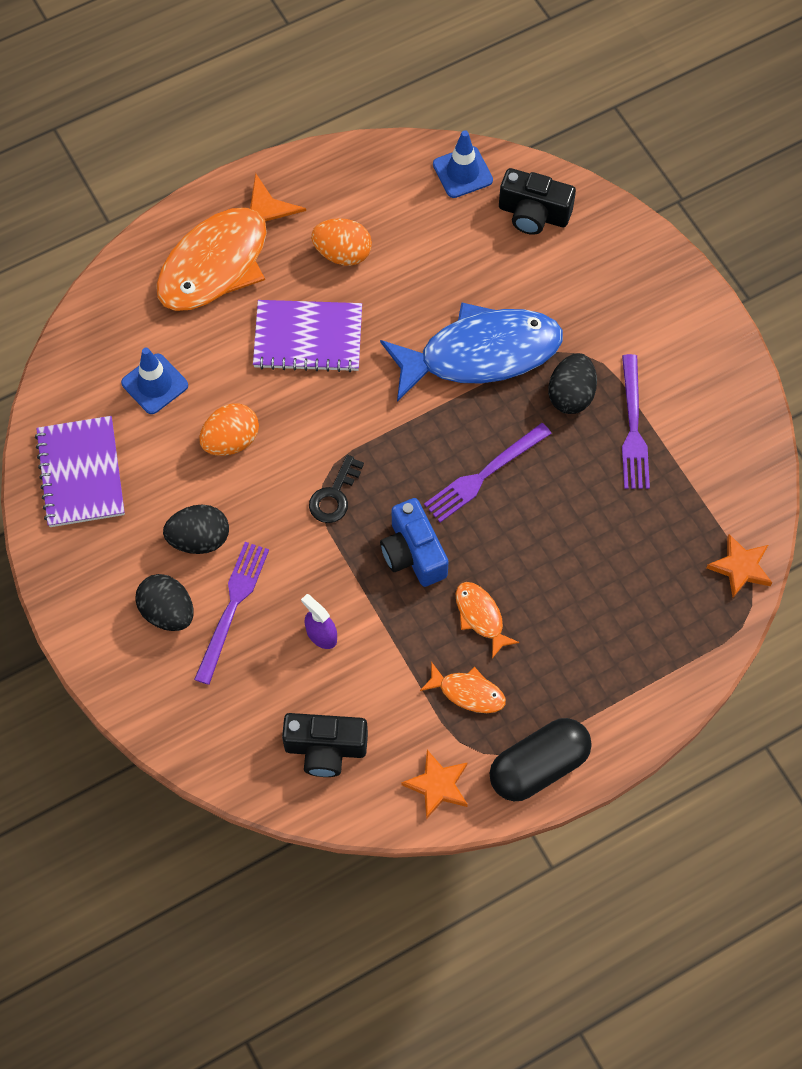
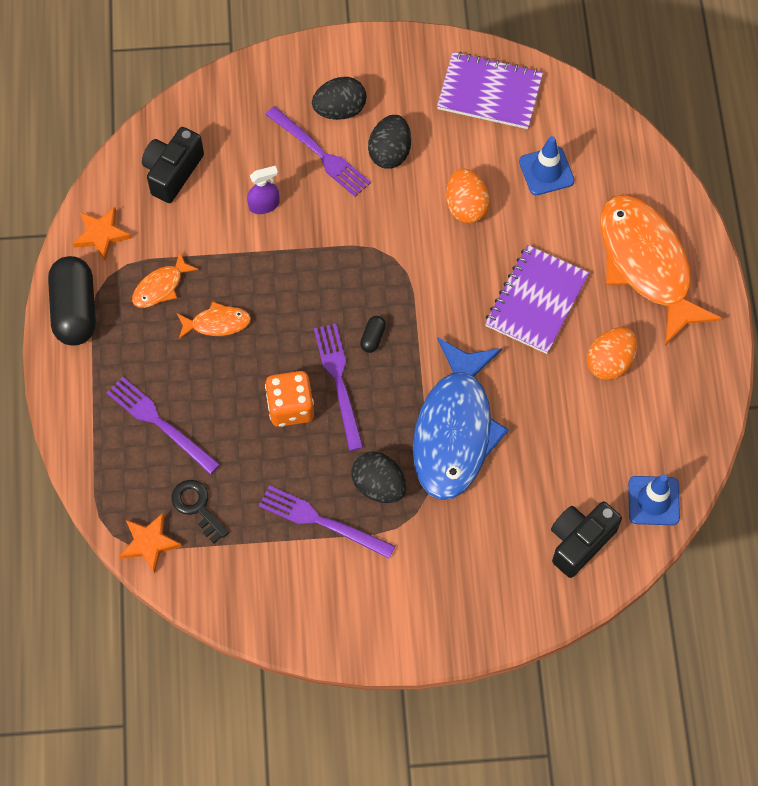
camera: 115 degrees right, 0 degrees up
black key [309,455,364,523] -> black key moved to [172,480,229,543]
blue camera [380,498,449,587] -> none
none -> purple fork [106,377,220,474]
none -> orange dice [265,371,314,427]
none -> black capsule [360,316,386,353]

